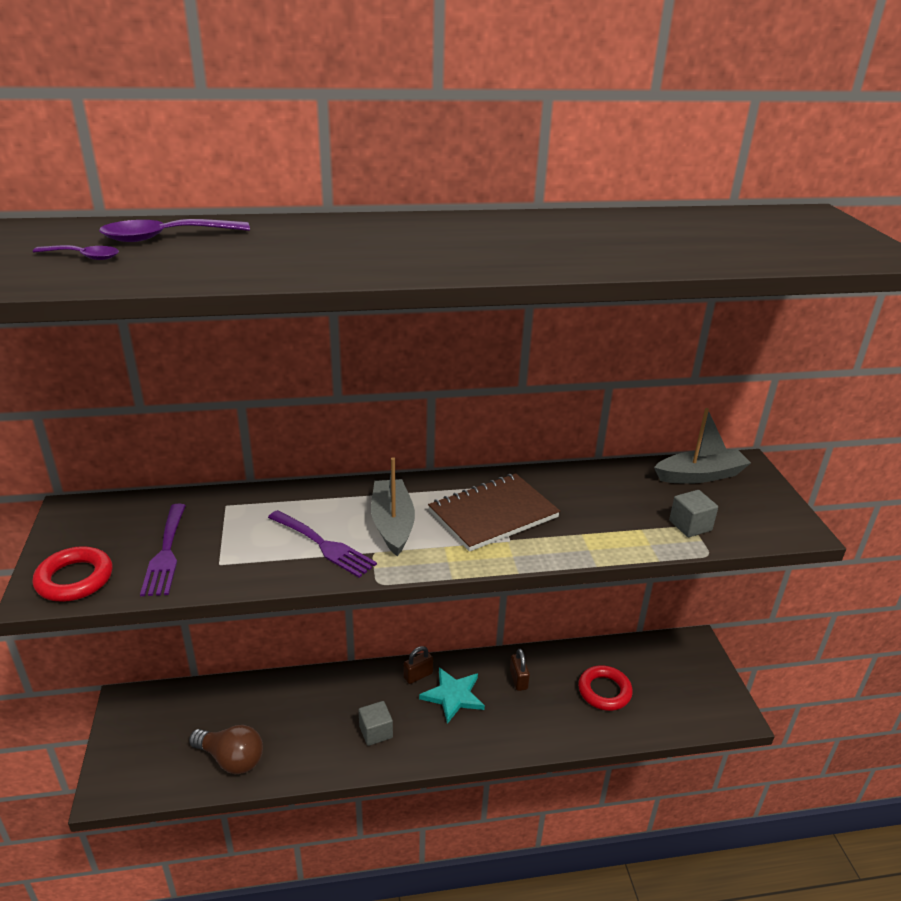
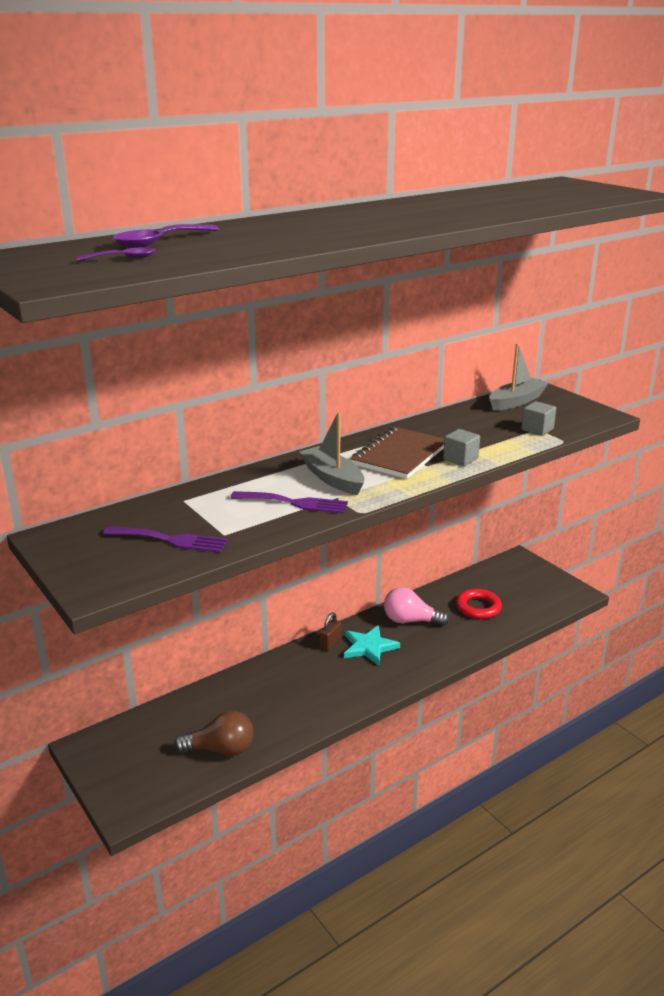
camera: 25 degrees left, 5 degrees down
red ring [33,546,112,602] -> none
purple fork [140,504,186,596] -> purple fork turned 45 degrees counterclockwise [103,526,228,553]
grey cube [359,701,393,746] -> grey cube moved to [443,429,480,466]
brown padlock [510,649,530,691] -> pink light bulb [384,587,449,626]

